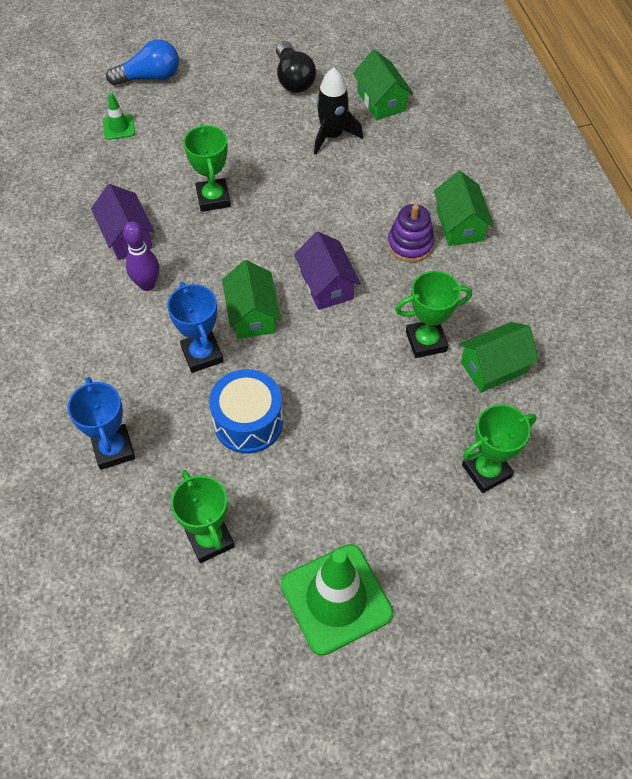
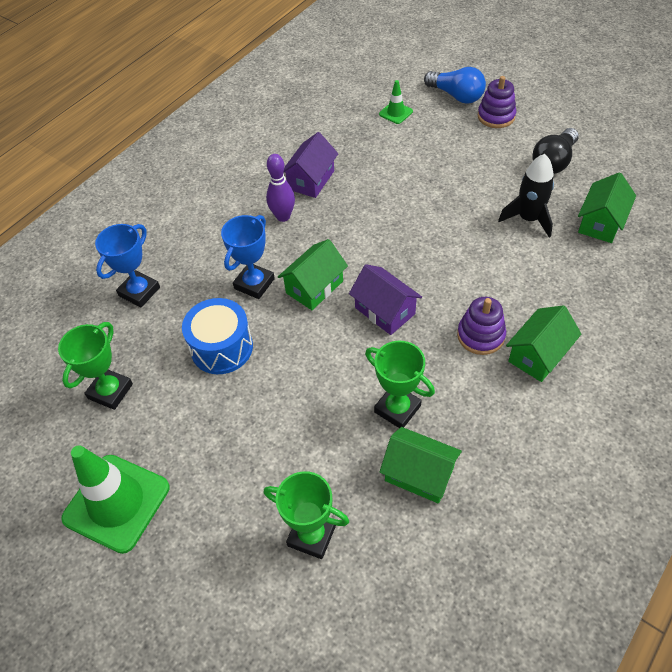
camera: 55 degrees right, 5 degrees down
green trophy [183,124,231,212] -> none
purple house [294,232,361,310] -> purple house turned 75 degrees counterclockwise [349,264,422,335]
none -> purple stacking toy [478,76,516,128]

